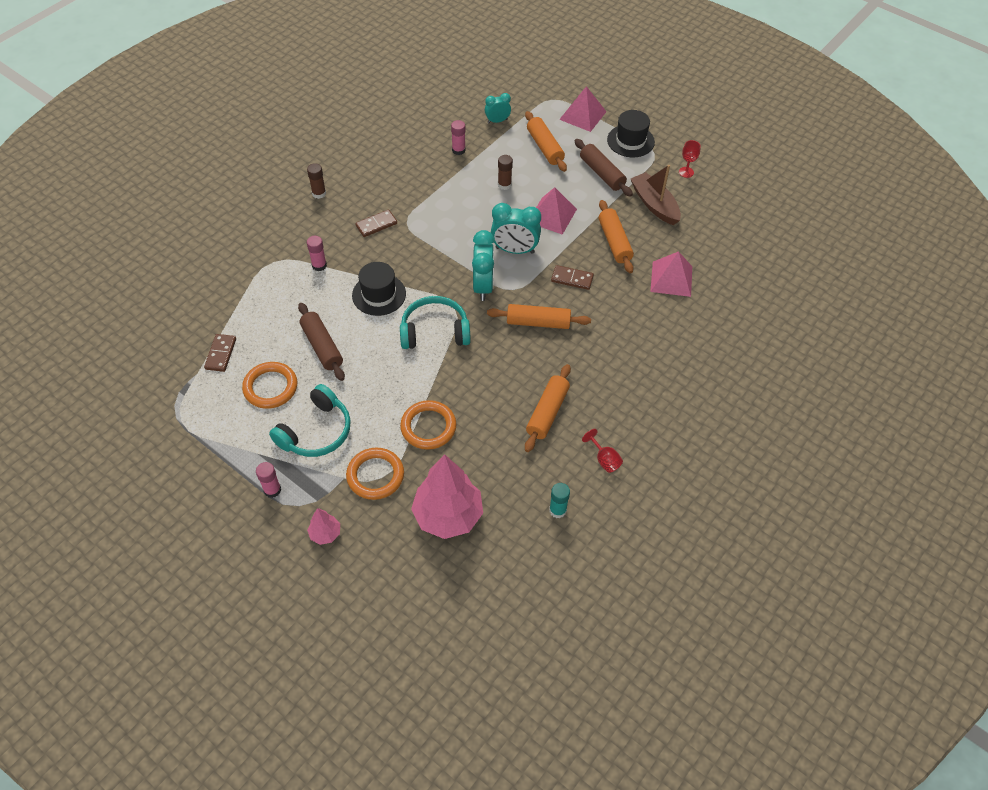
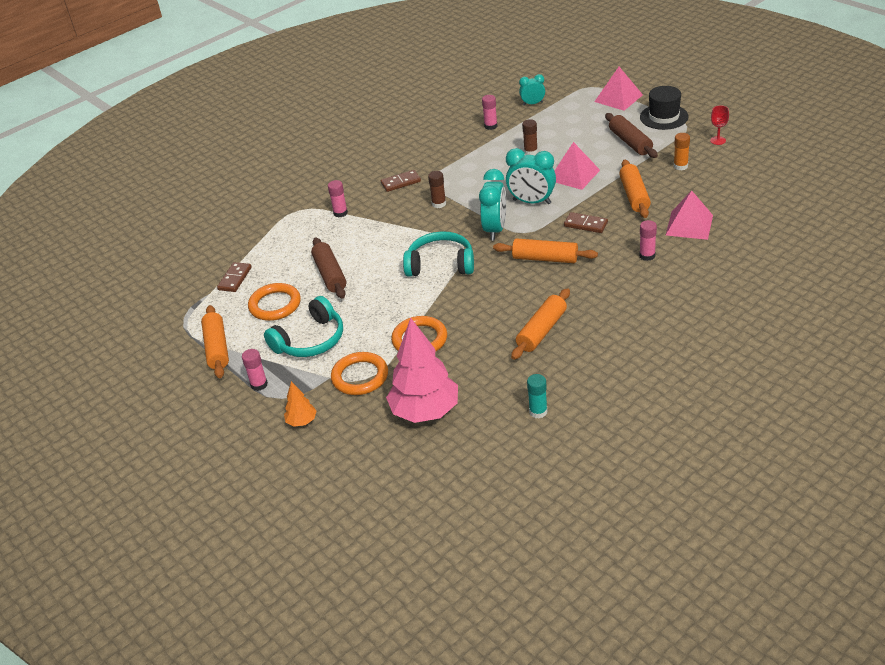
camera: 15 degrees right, 15 degrees down
brown glue stick [307,163,326,199] -> brown glue stick moved to [428,171,446,208]
pink tree [307,508,340,545] -> orange tree [284,381,317,427]
black hat [352,262,406,316] -> none
orange rolling pin [525,111,567,172] -> orange rolling pin moved to [201,305,229,379]
red goblet [582,429,623,473] -> none
brown boat [631,165,681,225] -> orange glue stick [674,133,690,170]
none -> pink glue stick [639,220,657,261]

